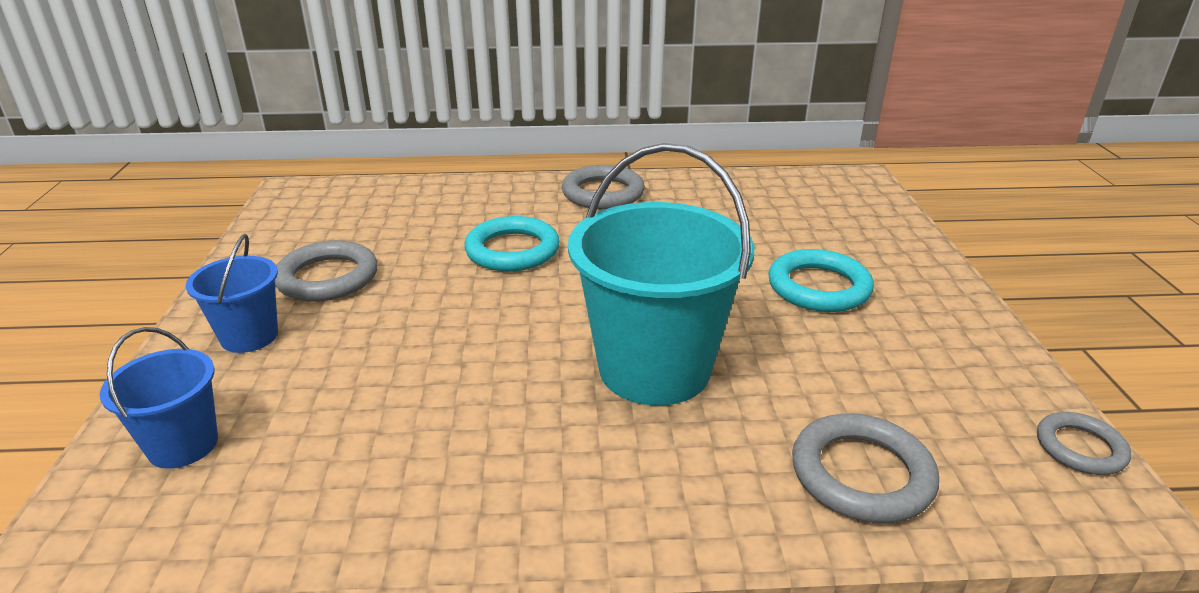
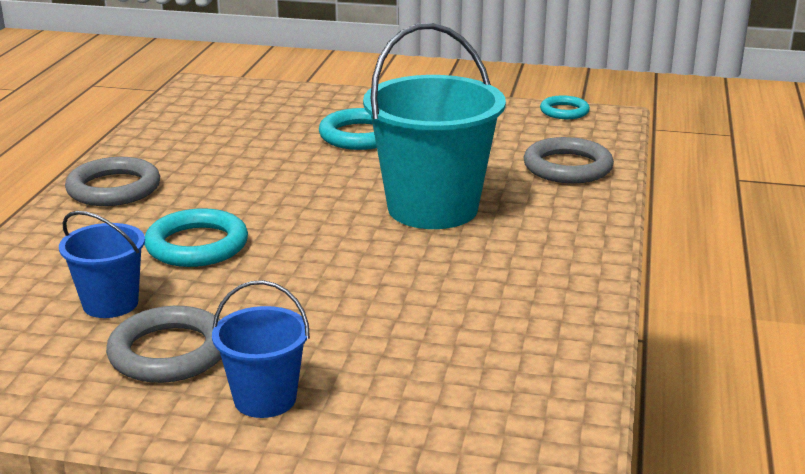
camera: 75 degrees left, 5 degrees down
blue bucket [100,327,218,469] -> blue bucket moved to [59,211,145,318]
grey ring [1037,412,1131,475] -> turquoise ring [540,95,590,119]

